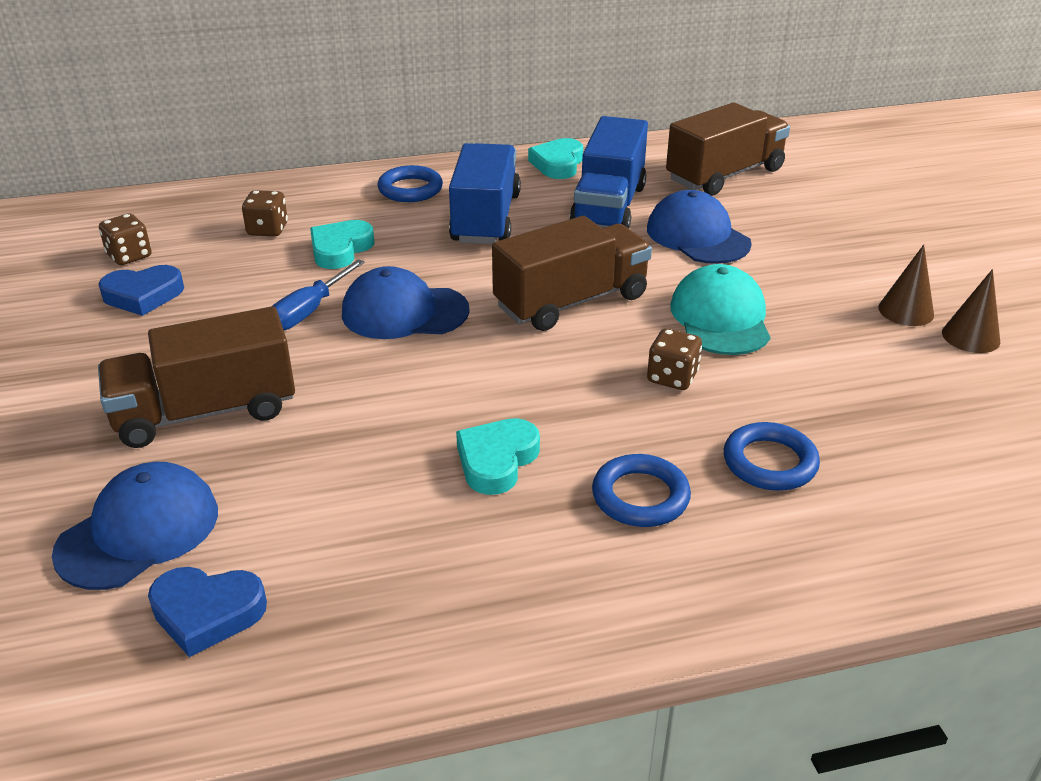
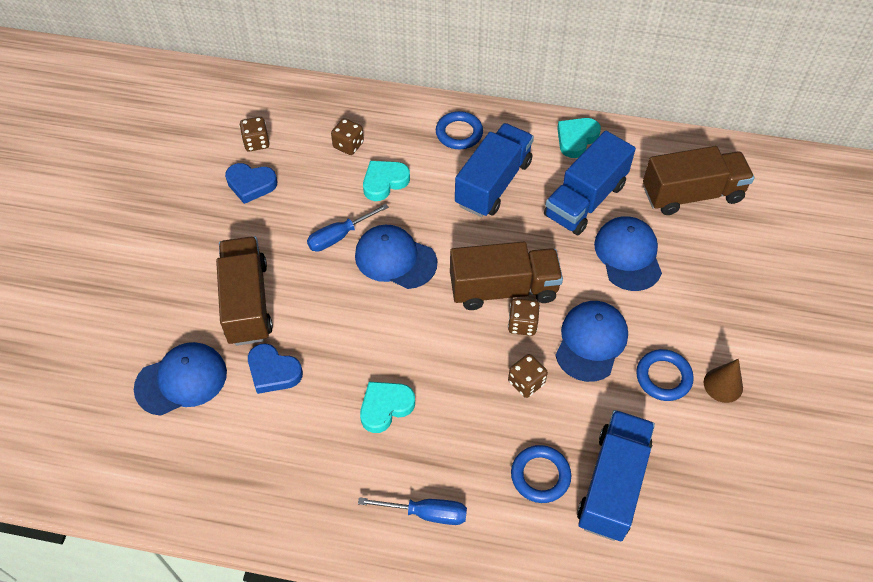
camera: 25 degrees right, 20 degrees up
brown truck [98,306,295,448] -> brown truck turned 75 degrees clockwise [216,237,273,346]
blue heart [148,567,267,657] -> blue heart moved to [248,343,303,394]
blue ring [592,454,691,527] -> blue ring moved to [636,349,694,401]
turquoise cap [670,264,771,355] -> blue cap [555,301,628,382]
brown cone [942,269,1000,353] -> none
none -> blue screwdriver [358,497,467,525]
none -> brown dice [508,298,540,336]
none -> blue truck [577,410,655,541]

